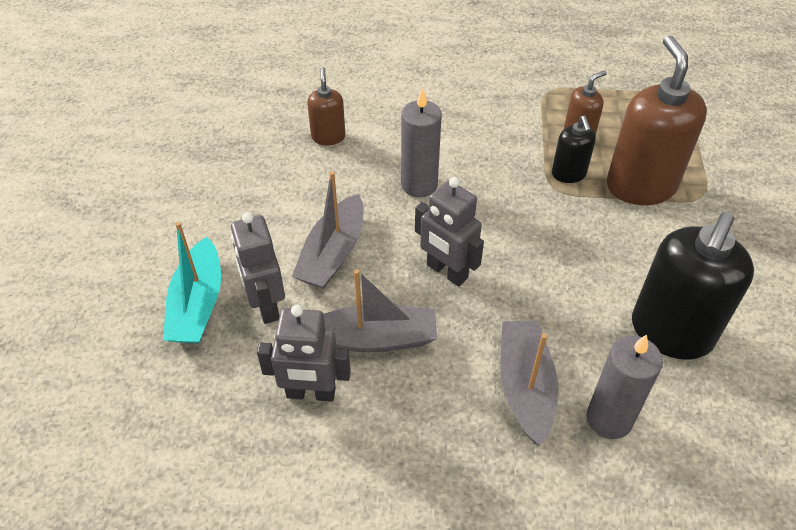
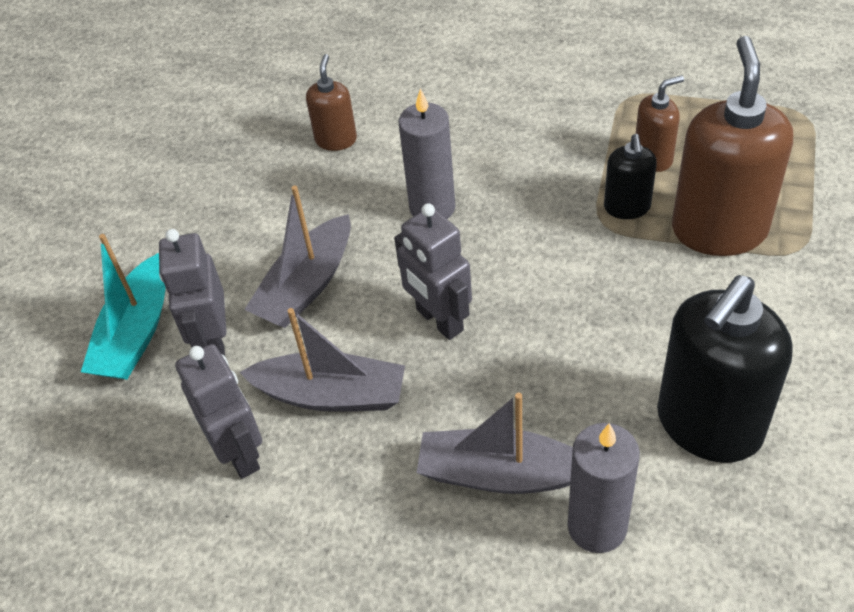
camera: 15 degrees right, 0 degrees up
grey robot [257,305,351,402] -> grey robot turned 135 degrees counterclockwise [175,344,262,479]
grey boat [500,320,559,446] -> grey boat turned 90 degrees counterclockwise [417,393,573,494]

